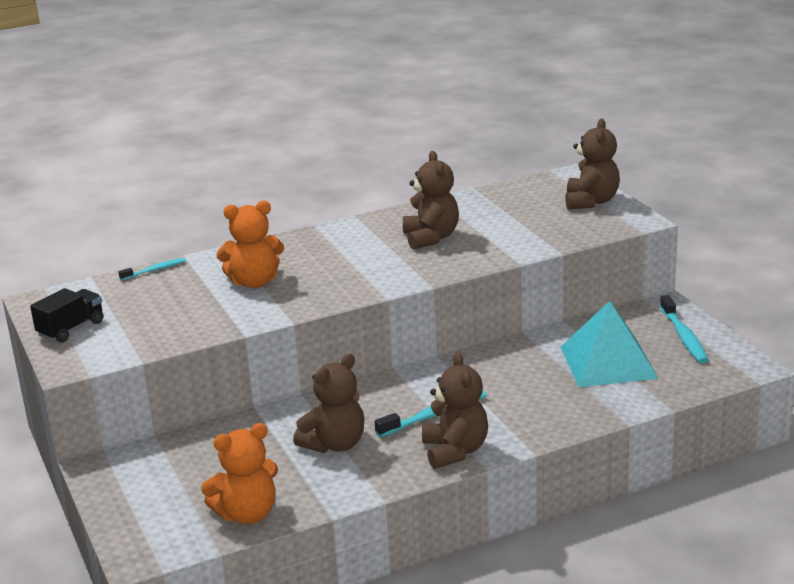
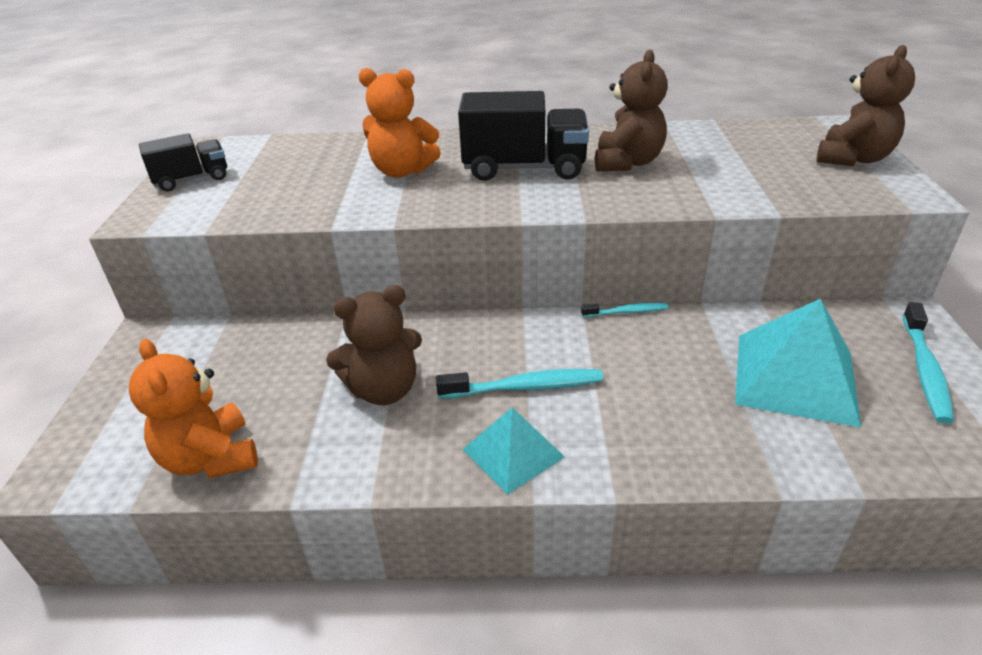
camera: 25 degrees right, 10 degrees up
turquoise toothbrush [118,258,186,281] -> turquoise toothbrush moved to [581,303,669,317]
orange teddy bear [201,423,278,524] -> orange teddy bear turned 60 degrees clockwise [129,339,258,478]
brown teddy bear [422,352,488,469] -> turquoise pyramid [463,407,565,495]
none -> black truck [458,91,589,181]

